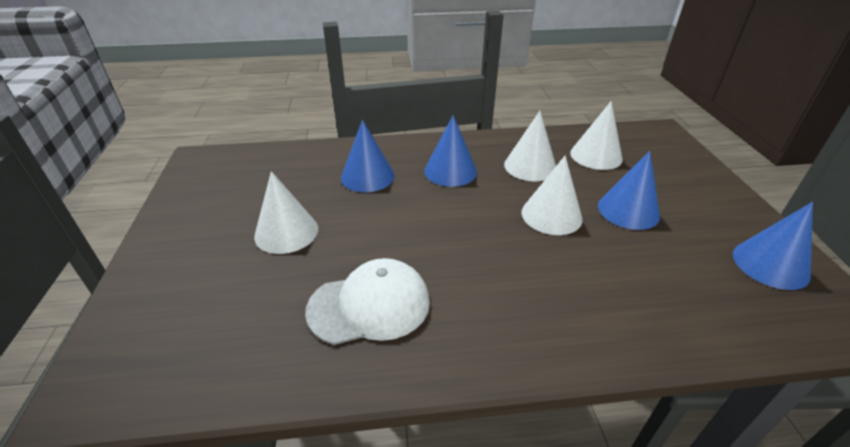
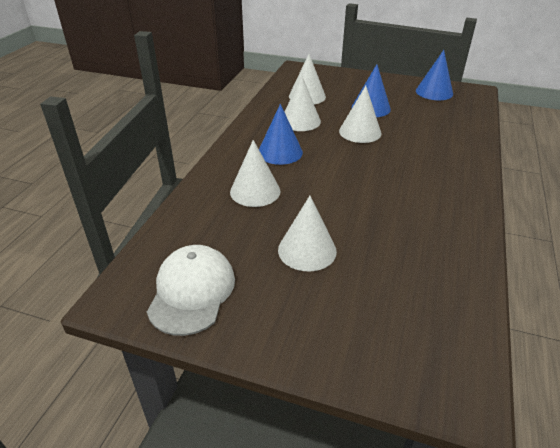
camera: 65 degrees left, 0 degrees up
white cap [305,258,430,345] -> white cap moved to [147,245,235,336]
blue cone [341,120,395,192] -> white cone [230,140,280,207]

